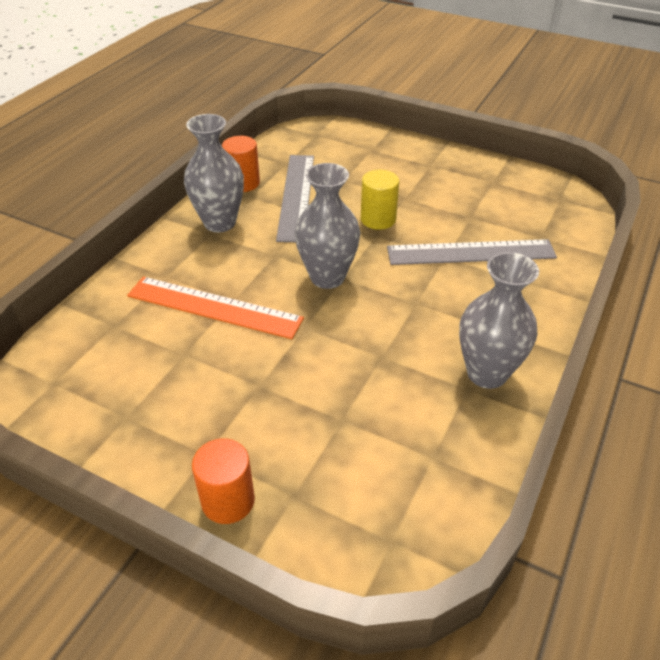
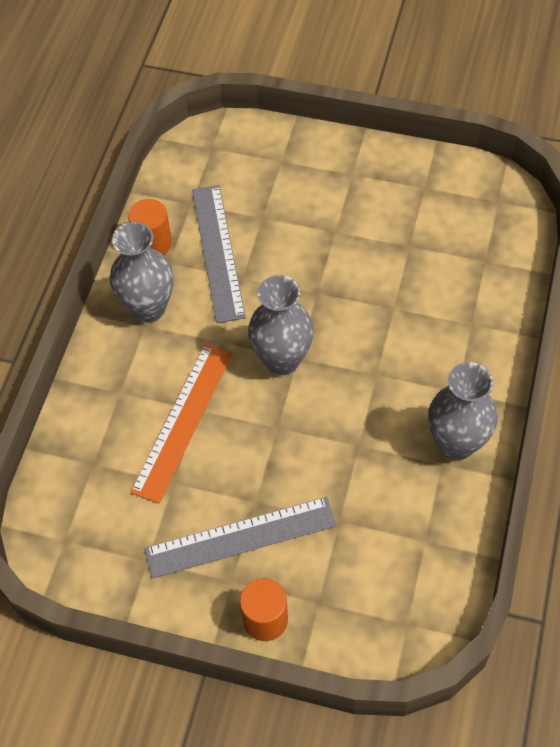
camera: 10 degrees left, 15 degrees up
orange ruler [127,277,304,339] -> orange ruler turned 75 degrees counterclockwise [130,344,232,504]
yellow cylinder [361,170,399,230] -> none
grey ruler [387,239,557,265] -> grey ruler moved to [144,497,337,579]

